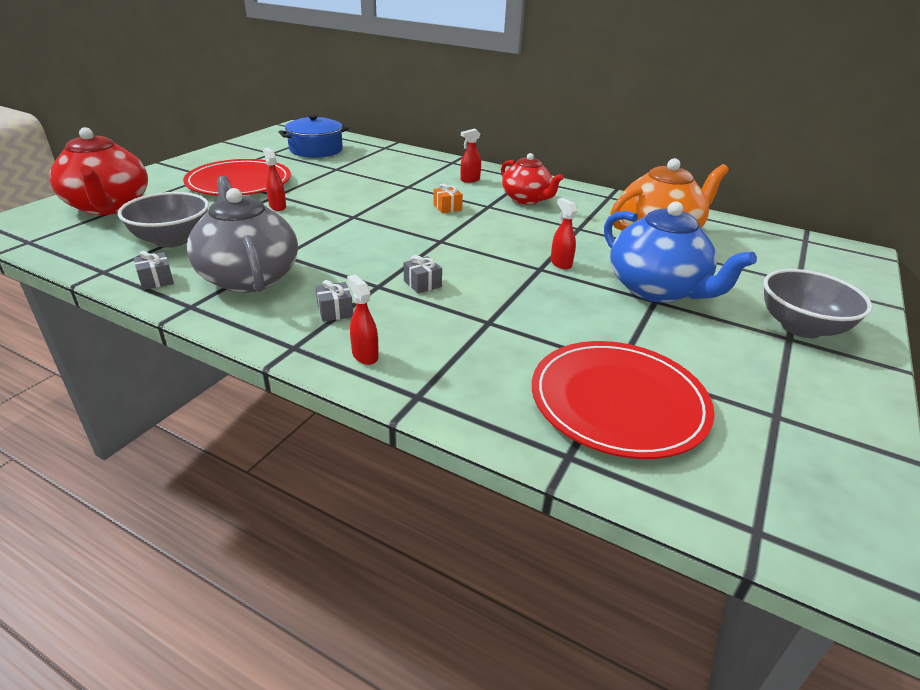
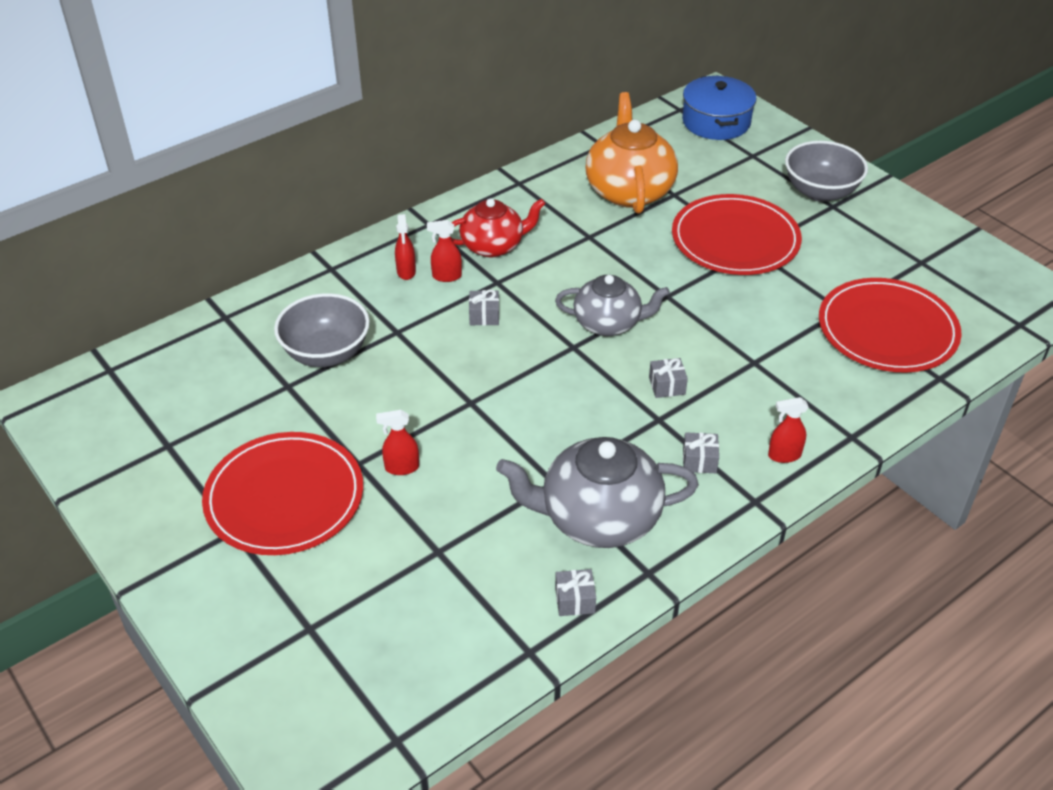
camera: 65 degrees left, 10 degrees up
red teapot [50,127,148,215] -> none
grey bowl [118,192,209,248] -> grey bowl moved to [274,293,370,367]
blue pot [279,115,349,158] -> blue pot moved to [682,76,756,140]
orange gift [433,184,463,213] -> grey gift [469,290,499,326]
red spray bottle [551,198,578,269] -> red spray bottle moved to [427,220,462,282]
blue teapot [604,201,757,303] -> red plate [672,194,802,275]
none -> grey teapot [555,275,670,336]

